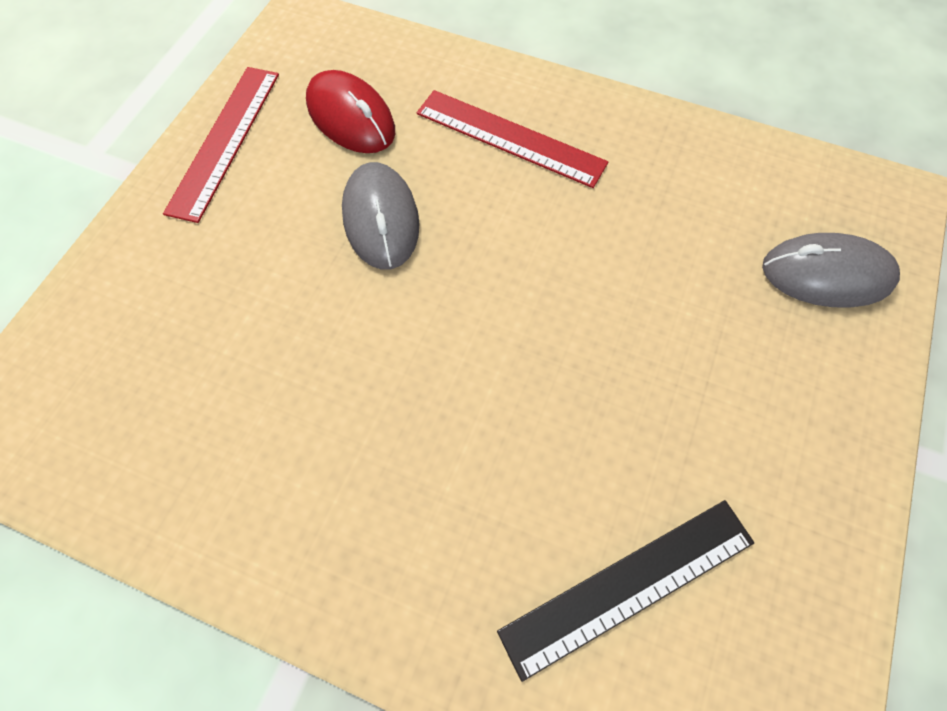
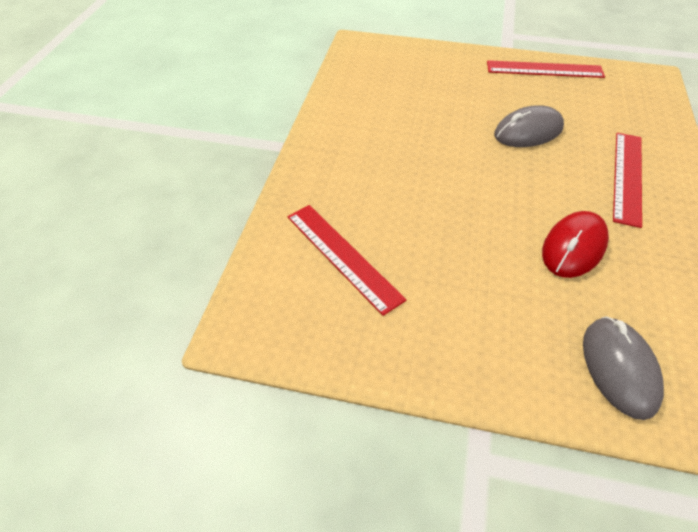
camera: 80 degrees right, 15 degrees down
red mouse [306,70,395,153] -> red mouse moved to [542,211,609,278]
black ruler [497,500,754,682] -> red ruler [287,205,406,316]

